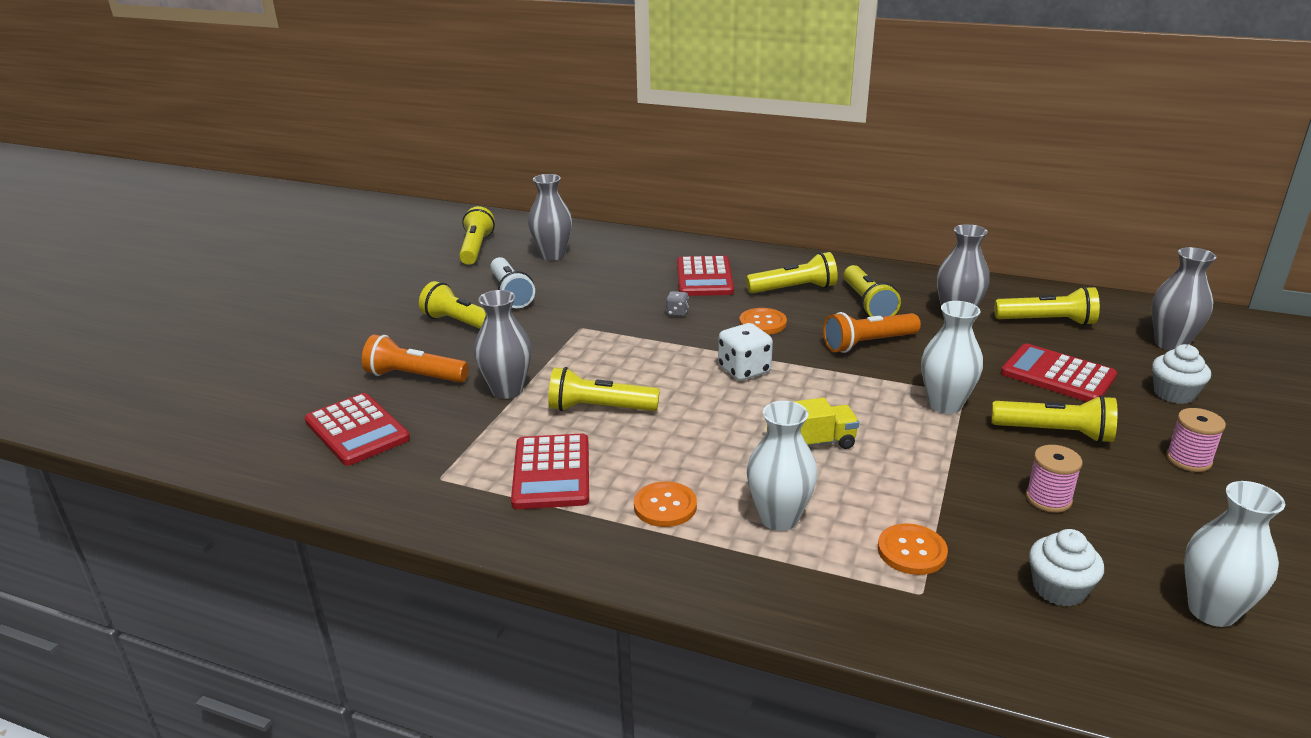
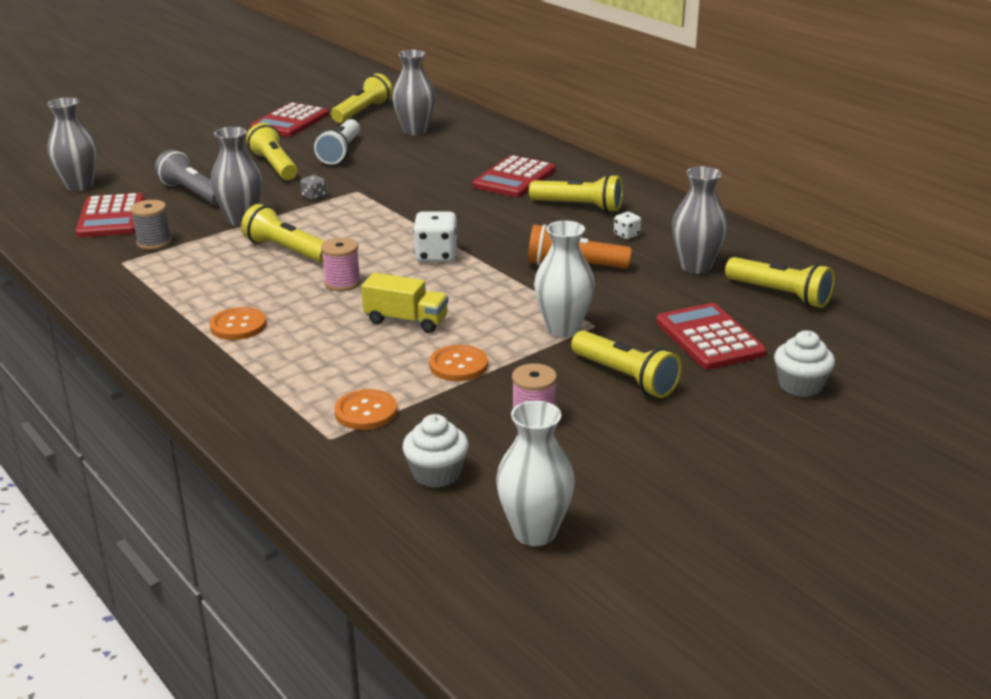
camera: 30 degrees right, 0 degrees up
orange flashlight [362,334,469,383] -> grey flashlight [155,150,219,205]
red calculator [511,433,589,509] -> red calculator moved to [251,103,329,137]
grey dice [666,291,689,317] -> grey dice moved to [300,175,326,200]
orange button [739,308,787,335] -> orange button moved to [429,345,488,381]
white vase [747,401,818,531] -> none
yellow flashlight [843,265,901,317] -> white dice [614,212,641,239]
grey vase [1152,247,1216,351] -> grey vase moved to [47,98,97,191]
pink spool [1166,408,1226,472] -> pink spool moved to [321,237,361,291]
none -> grey spool [131,200,171,250]

